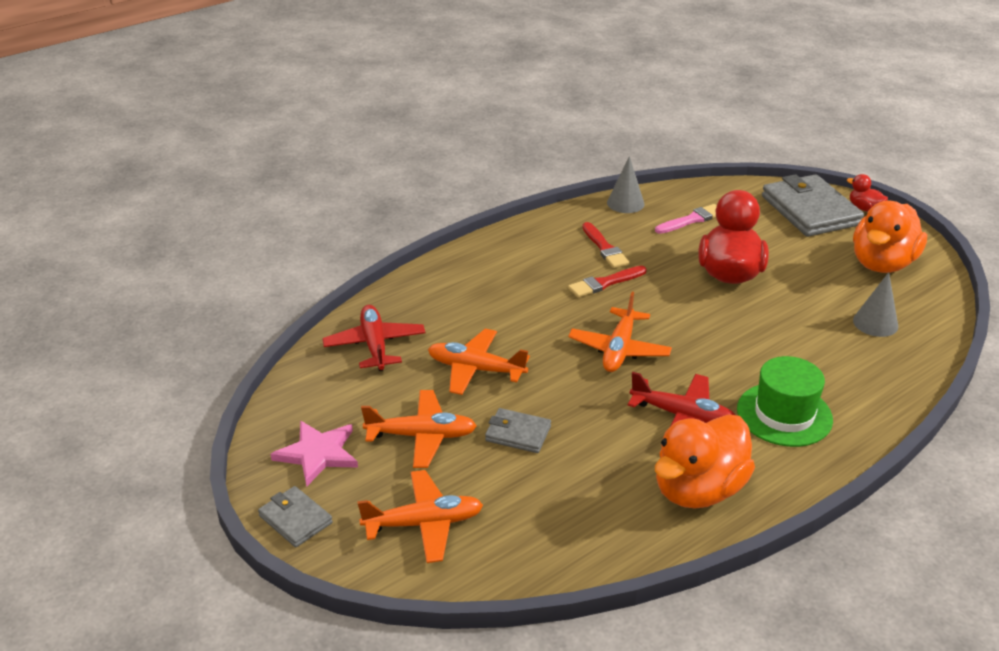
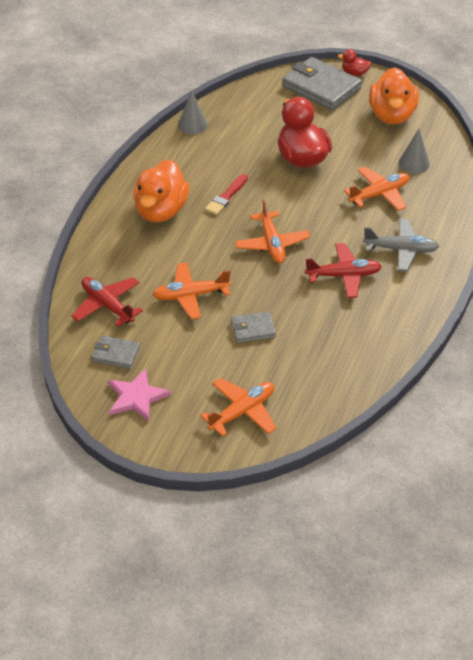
camera: 30 degrees left, 10 degrees up
grey wallet [258,486,333,547] -> grey wallet moved to [92,335,140,369]
orange plane [361,390,477,468] -> orange plane moved to [344,167,409,211]
red brush [582,222,629,268] -> none
pink brush [655,204,717,234] -> none
orange duck [655,414,755,509] -> orange duck moved to [133,159,189,222]
green hat [737,356,833,447] -> grey plane [363,218,439,271]

